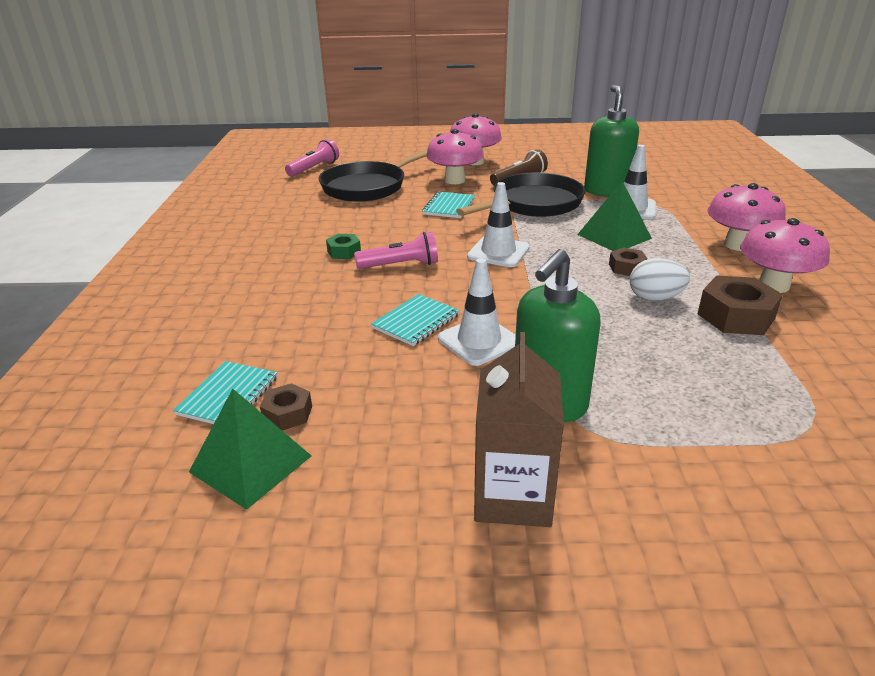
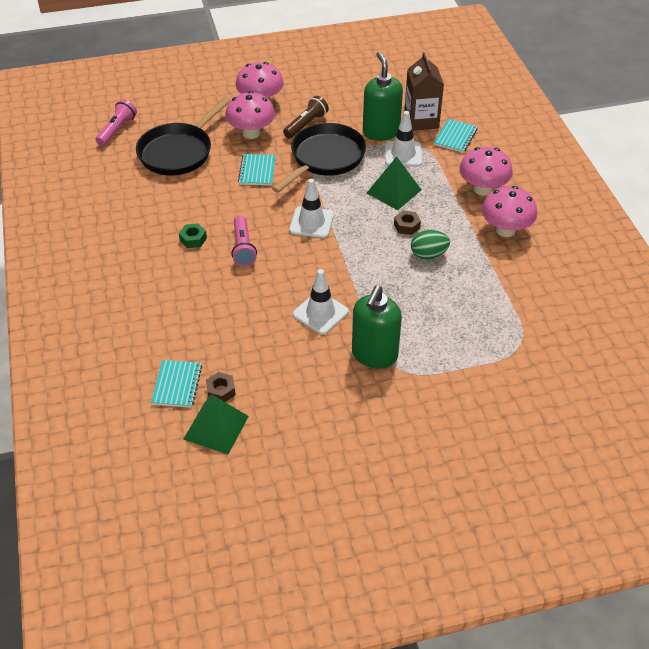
camera: 15 degrees left, 15 degrees up
pink flashlight [354,232,438,269] -> pink flashlight turned 105 degrees clockwise [231,215,257,266]
turquoise notebook [371,294,460,346] -> turquoise notebook moved to [434,119,478,153]
brown carton [474,332,564,527] -> brown carton moved to [404,52,444,131]
white egg [630,258,690,301] -> green egg [411,230,450,260]
brown nut [697,275,783,335] -> none

